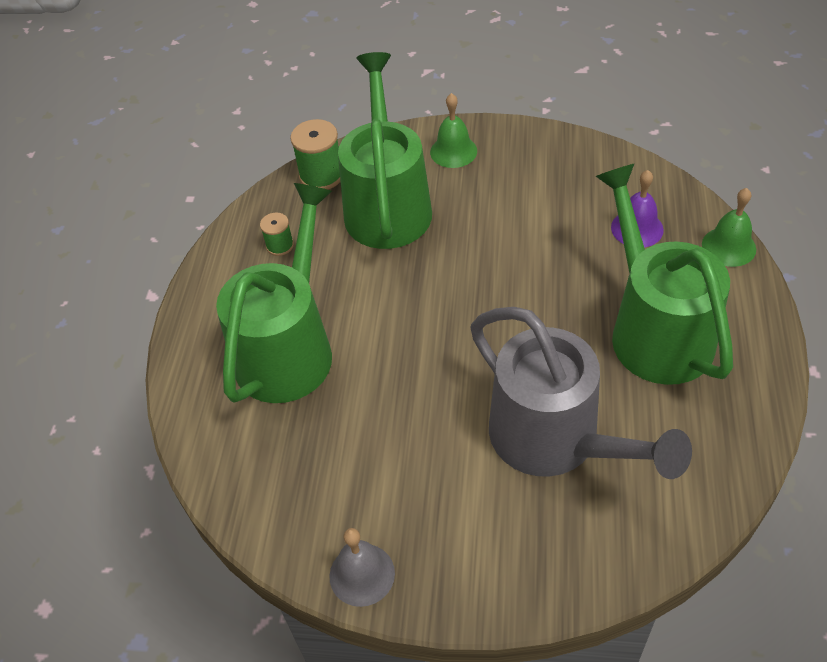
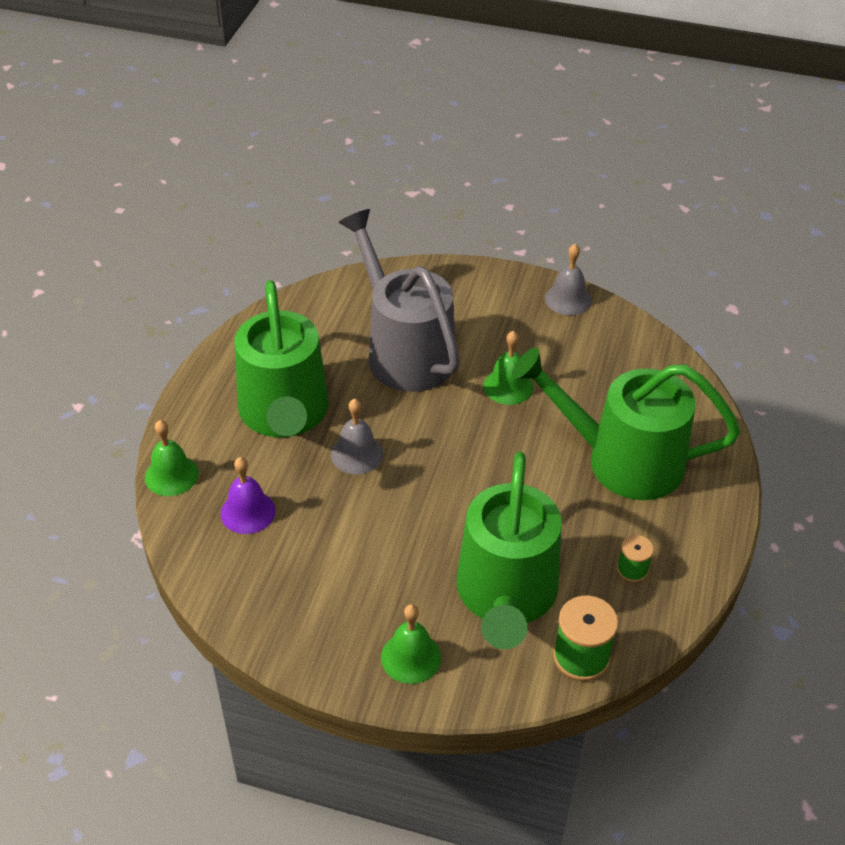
camera: 175 degrees left, 5 degrees down
green watering can [216,183,332,403] -> green watering can turned 75 degrees clockwise [512,348,740,500]
none -> grey bell [331,399,383,474]
none -> green bell [483,331,533,405]

